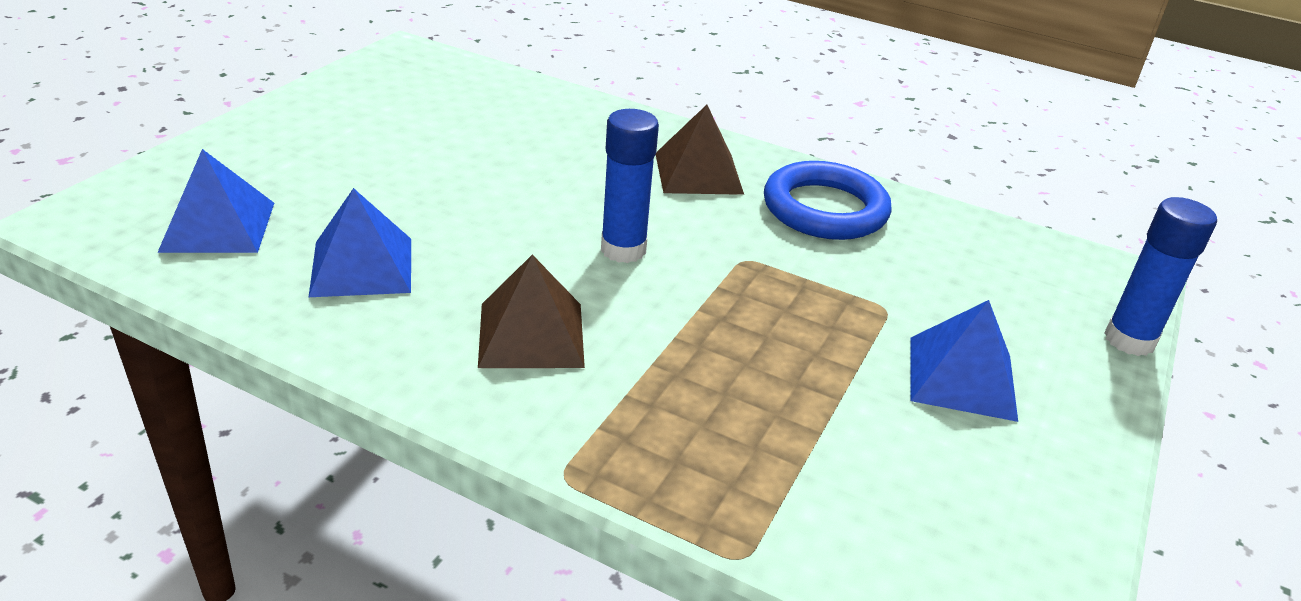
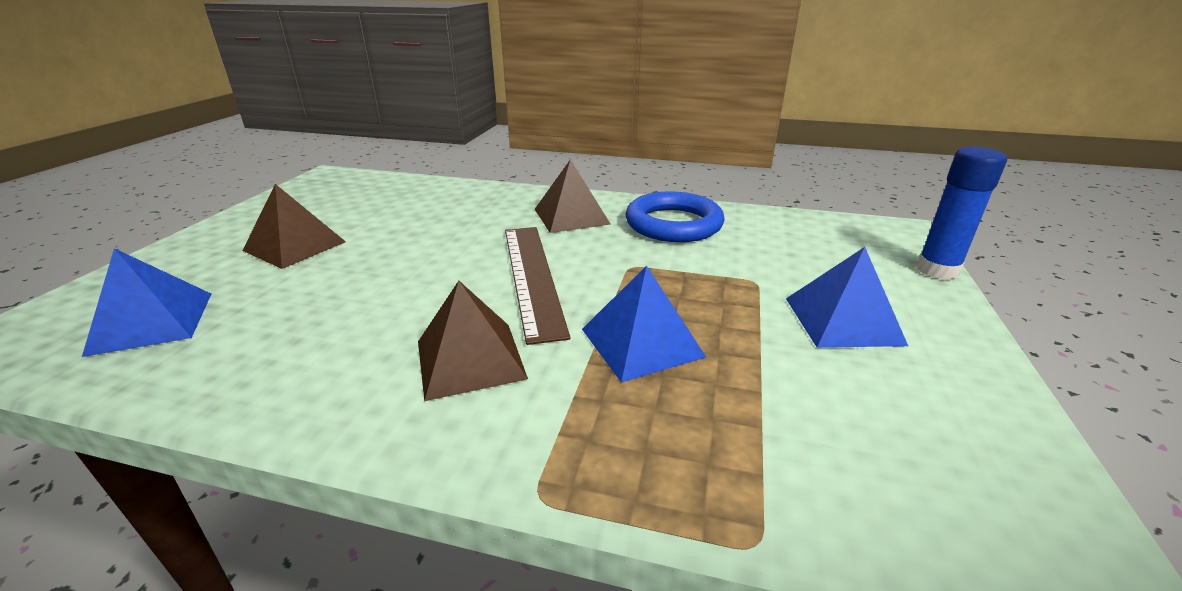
camera: 10 degrees left, 5 degrees down
blue pyramid [309,188,411,297] -> blue pyramid moved to [582,266,706,383]
blue glue stick [601,109,659,263] -> brown ruler [505,227,570,345]
none -> brown pyramid [242,184,346,269]

